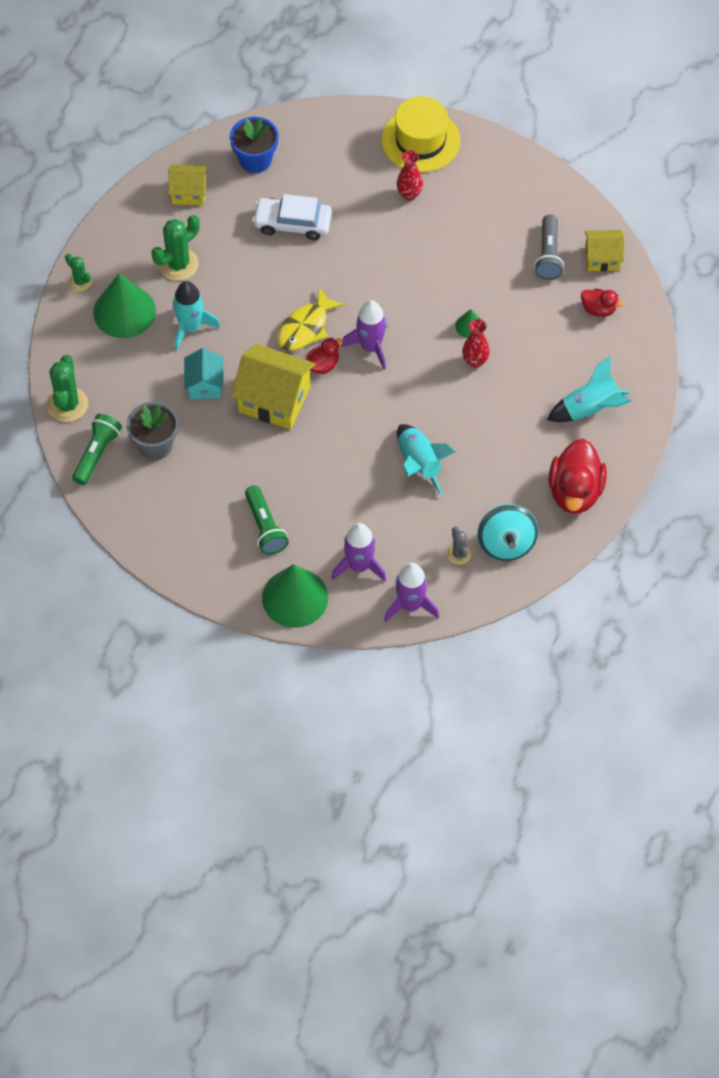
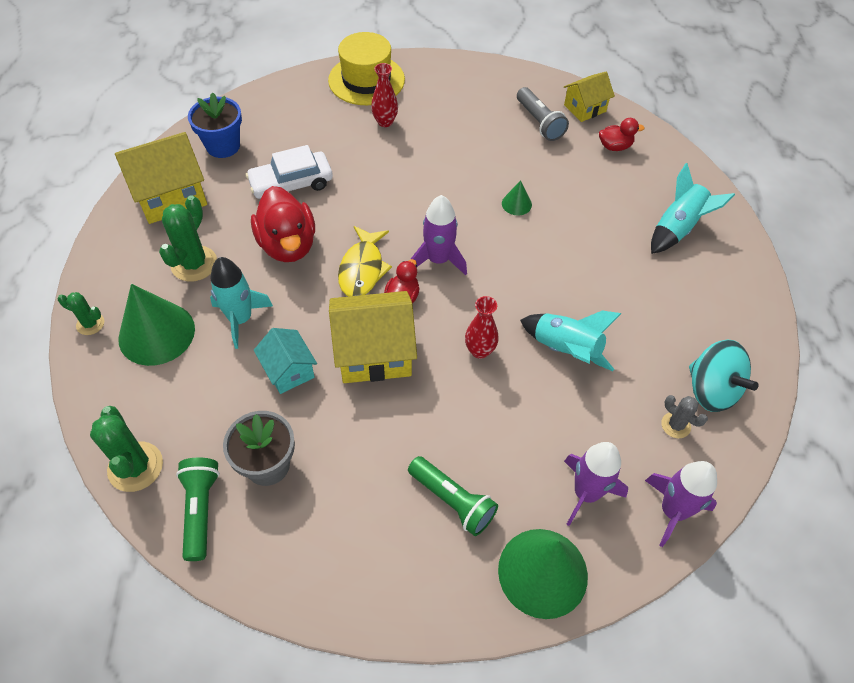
camera: 30 degrees left, 5 degrees down
yellow house [168,164,207,205] -> yellow house [115,132,207,224], size x1.70
red vase [462,319,490,368] -> red vase moved to [465,296,499,359]
red duck [549,439,607,514] -> red duck moved to [251,186,315,262]

